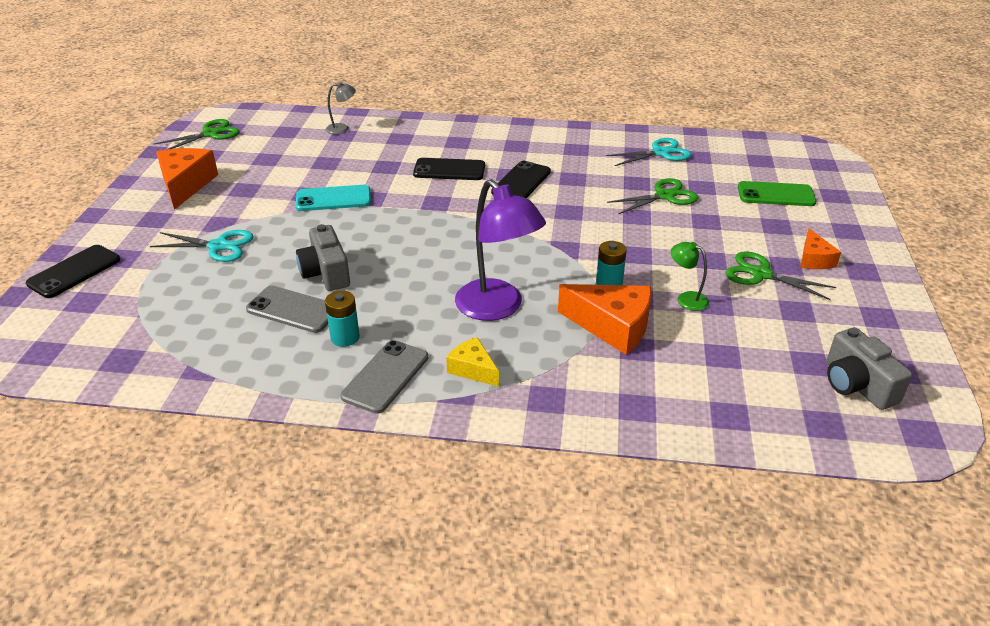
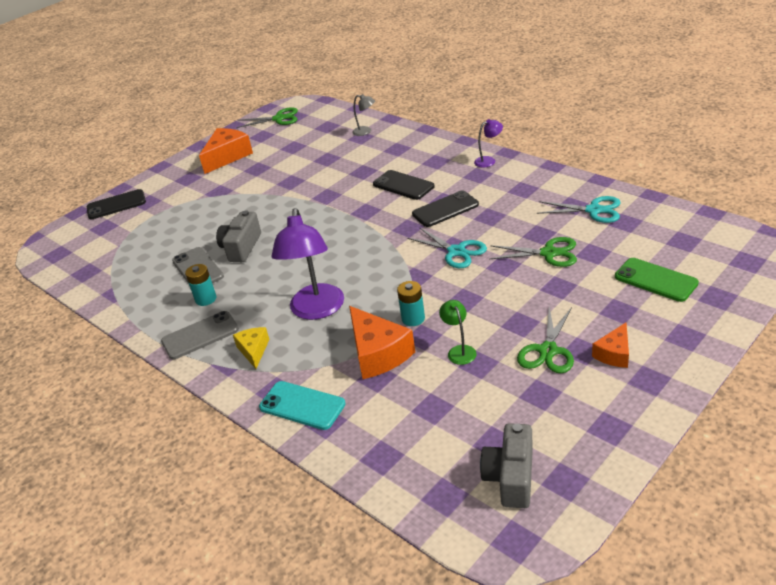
camera: 40 degrees right, 0 degrees up
turquoise scissors [150,230,253,262] -> turquoise scissors moved to [407,227,487,268]
turquoise phone [296,185,371,211] -> turquoise phone moved to [259,381,346,430]
green scissors [725,251,836,300] -> green scissors turned 135 degrees counterclockwise [517,307,574,373]
none -> purple lamp [474,119,503,168]

